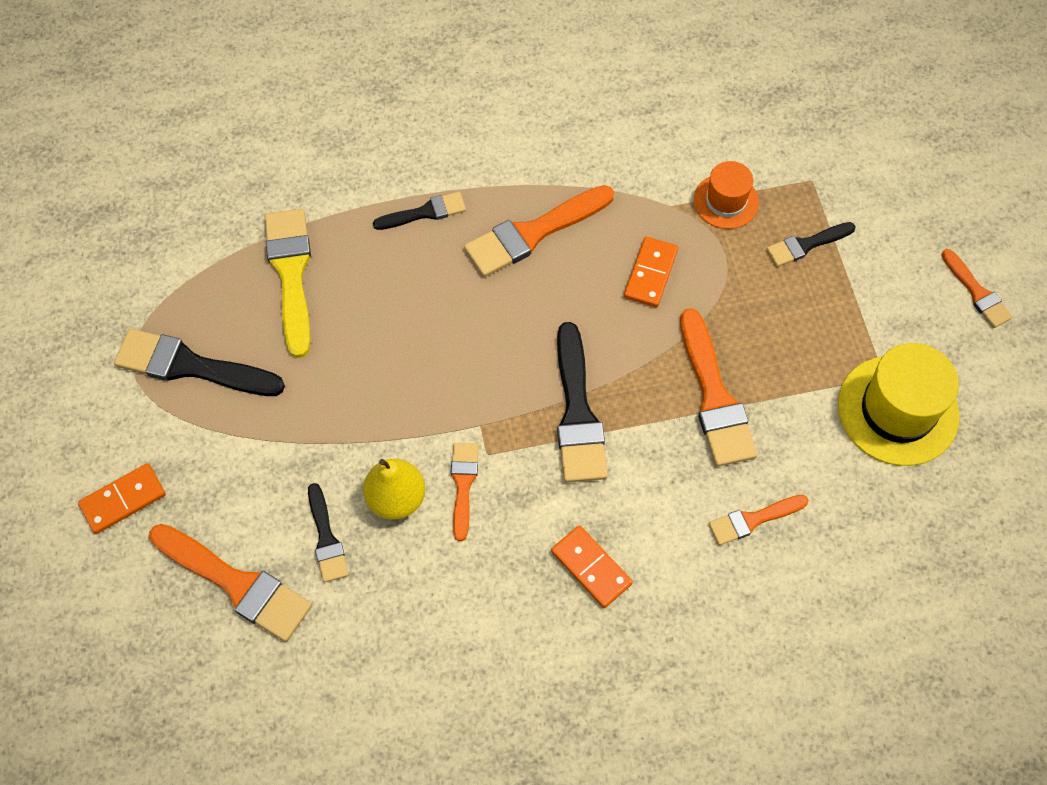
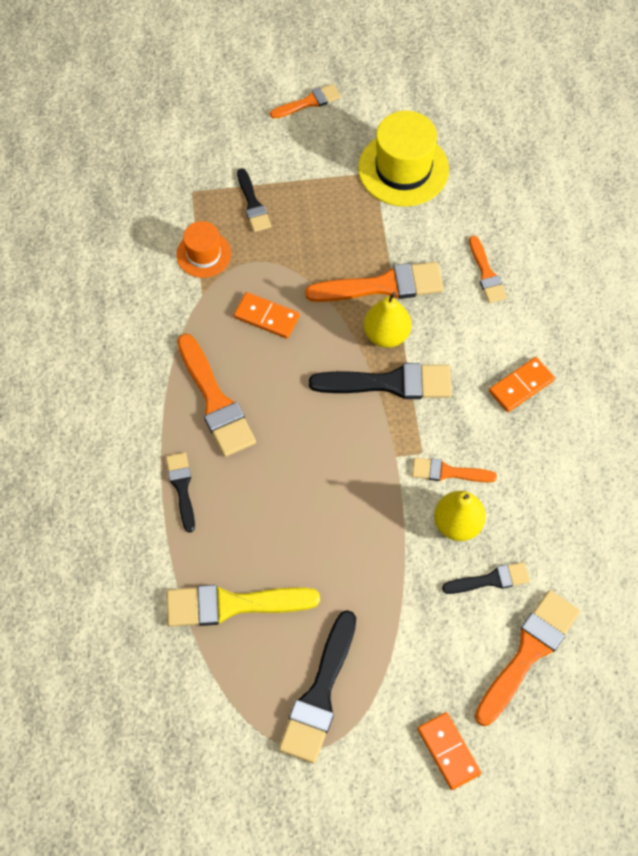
camera: 85 degrees left, 0 degrees up
none -> yellow pear [363,292,411,348]

